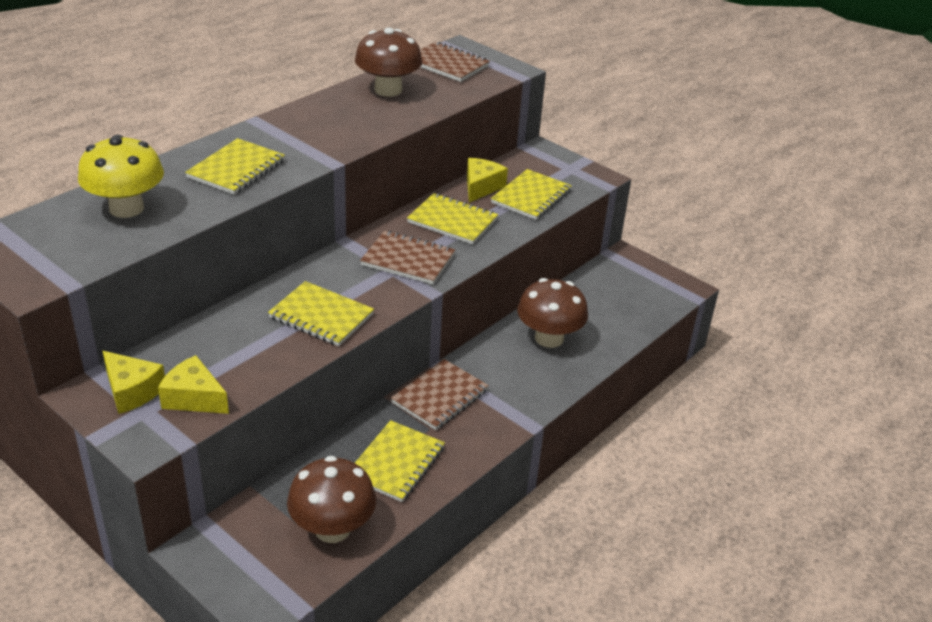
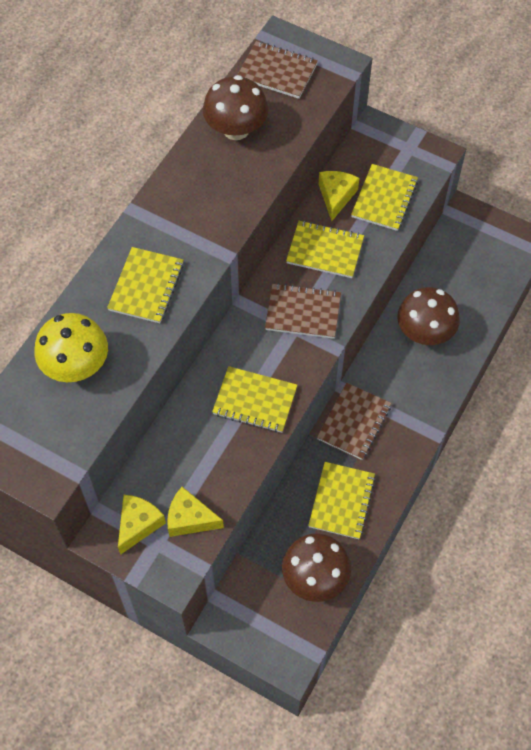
camera: 10 degrees left, 25 degrees up
yellow cheese [103,351,165,414] -> yellow cheese turned 90 degrees counterclockwise [118,495,166,555]

